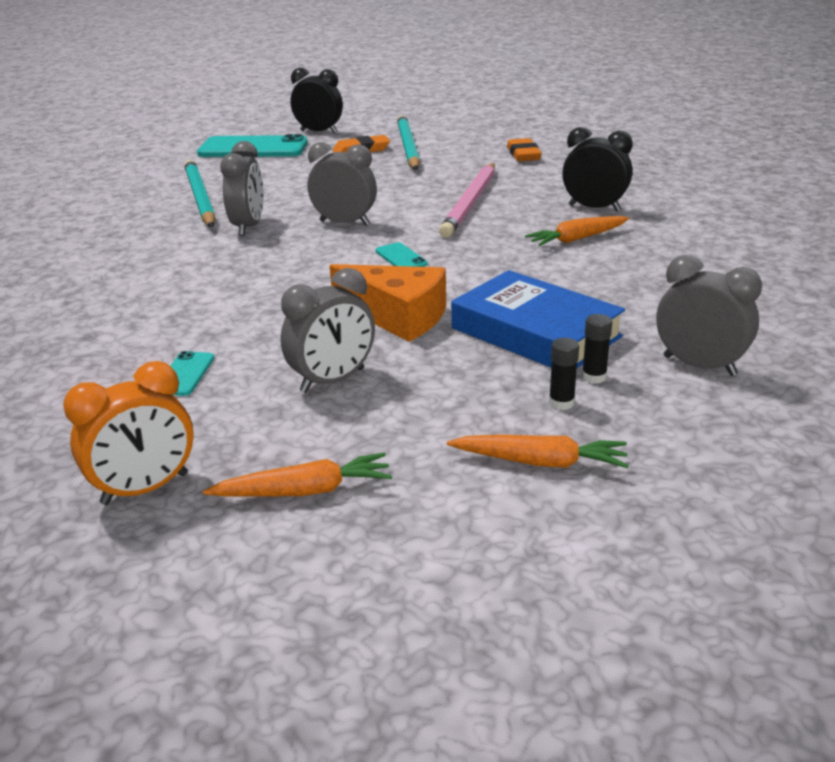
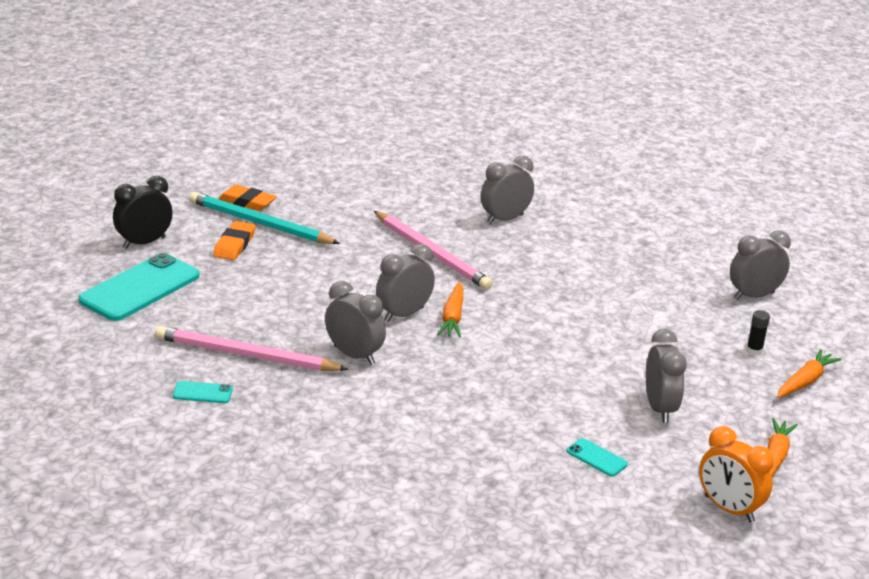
camera: 60 degrees left, 0 degrees up
orange clock [63,361,194,505] -> orange clock turned 135 degrees clockwise [699,426,774,522]
turquoise pencil [184,160,215,227] -> pink pencil [155,326,348,371]
orange cheese [330,264,446,342] -> none
turquoise phone [376,242,428,267] -> turquoise phone moved to [173,381,233,403]
blue book [451,270,625,368] -> none
orange eraser [507,138,542,161] -> orange eraser moved to [219,185,277,211]
orange carrot [525,216,629,246] -> orange carrot moved to [437,282,463,338]
black clock [562,127,633,211] -> grey clock [481,156,534,224]
black glue stick [582,314,612,384] -> none

